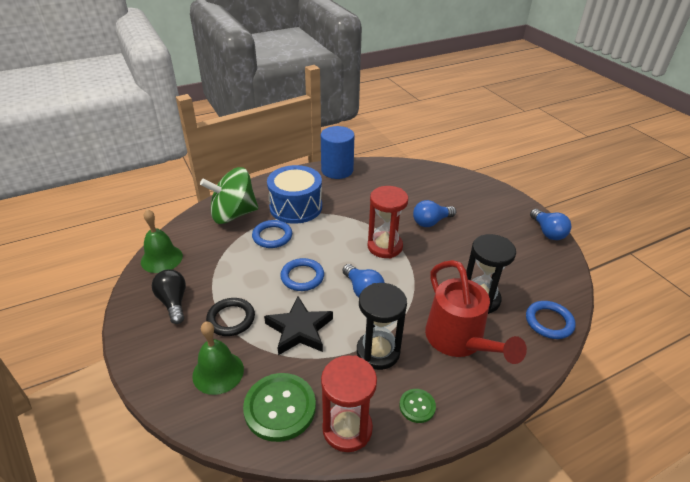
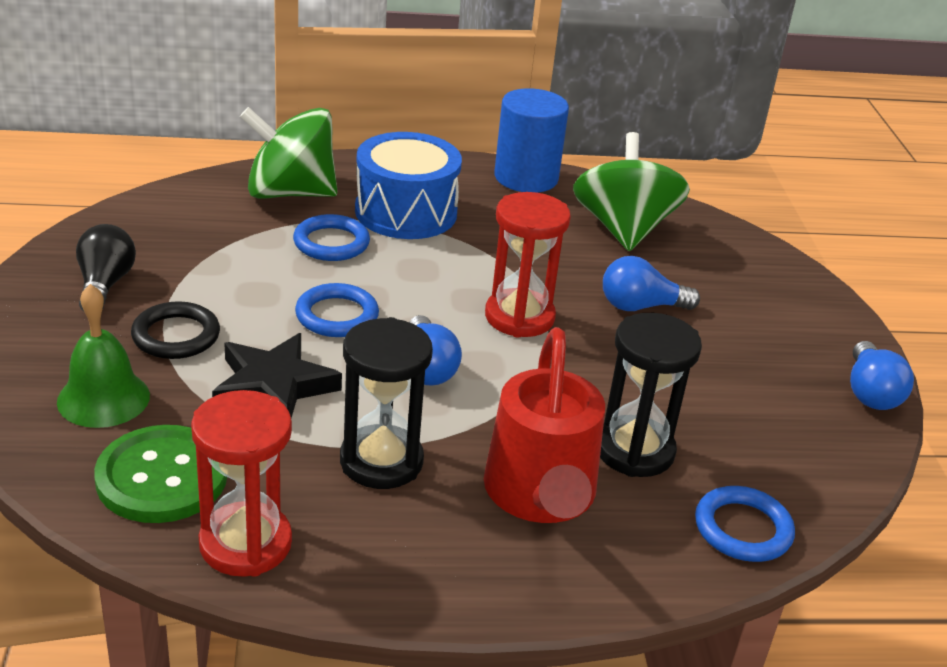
camera: 20 degrees right, 5 degrees down
green bell [141,209,183,273] -> none
green button [399,389,436,423] -> none
none -> green spinning top [573,132,690,251]

